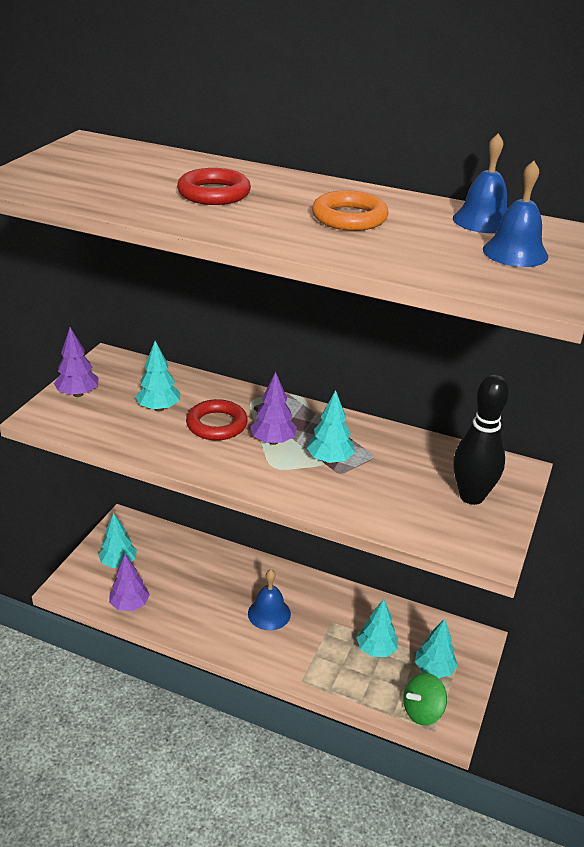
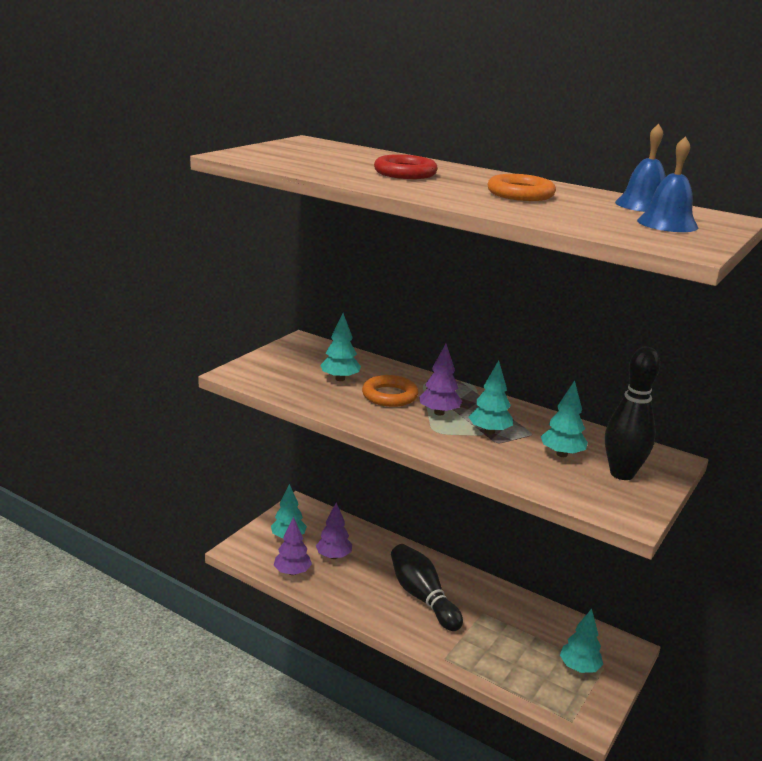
camera: 10 degrees right, 10 degrees down
purple tree [54,327,99,397] -> purple tree moved to [316,502,352,559]
red ring [186,399,248,440] -> orange ring [362,375,419,407]
blue bell [248,569,291,630] -> black bowling pin [391,544,463,631]
turquoise tree [357,599,398,657] -> turquoise tree moved to [541,381,588,457]
green spinning top [403,673,447,725] -> none

